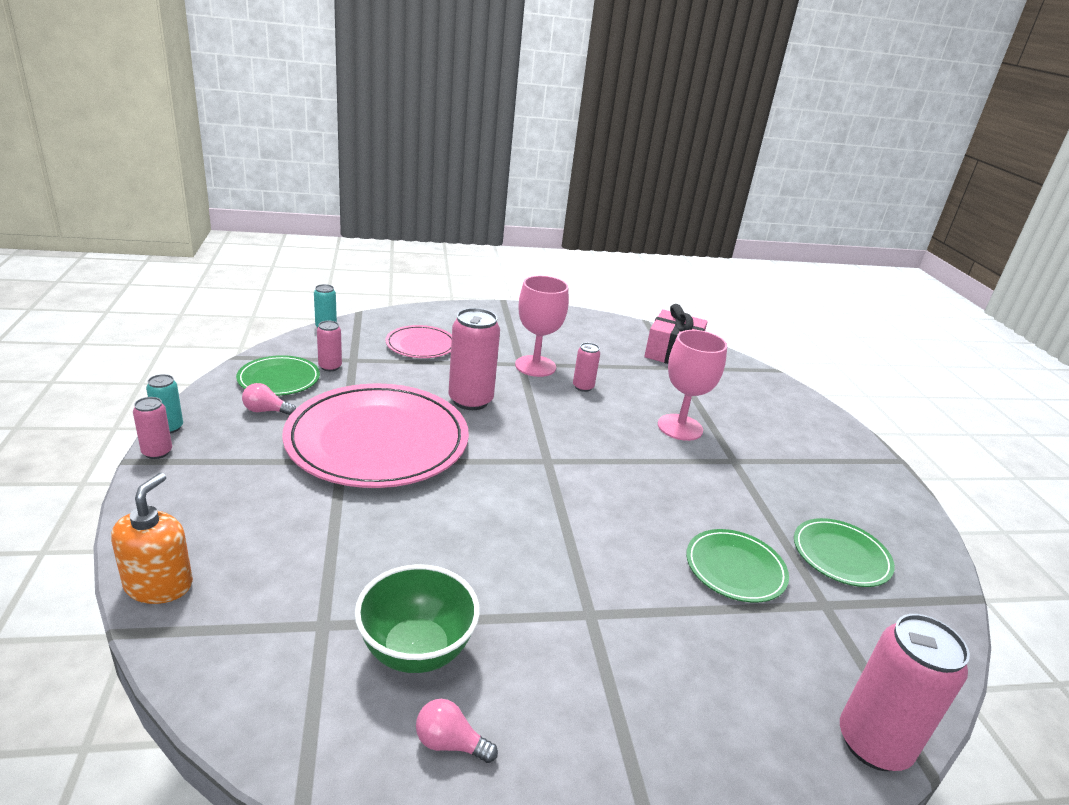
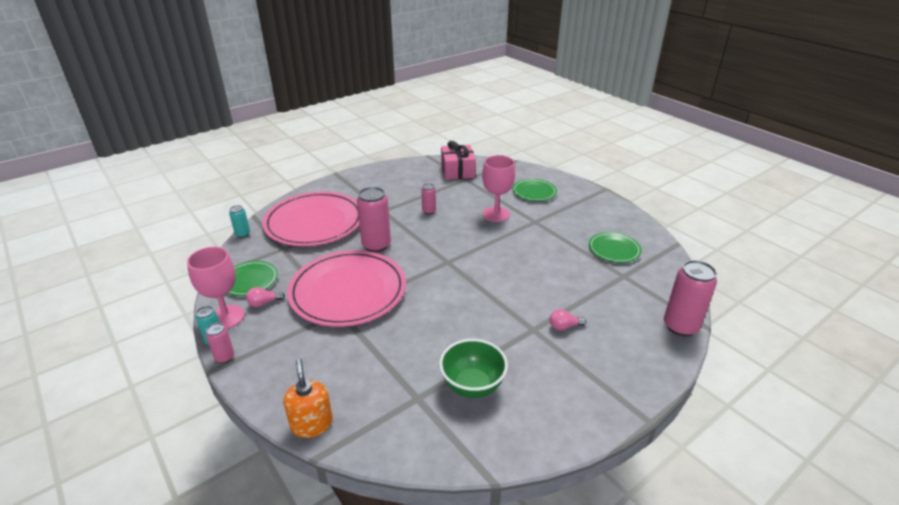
camera: 25 degrees left, 5 degrees up
pink can [317,321,342,371] -> none
pink plate [386,325,452,358] -> pink plate [262,192,359,246], size x2.06
pink light bulb [416,699,498,763] -> pink light bulb moved to [550,309,586,331]
pink goblet [515,276,569,377] -> pink goblet moved to [187,247,244,329]
green plate [686,529,789,602] -> green plate moved to [512,179,557,201]

